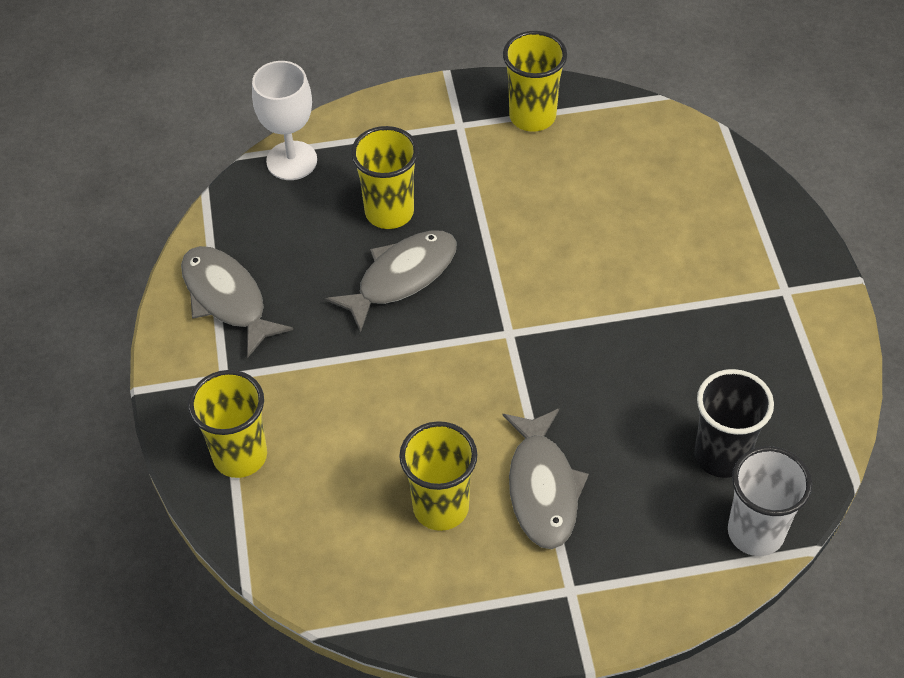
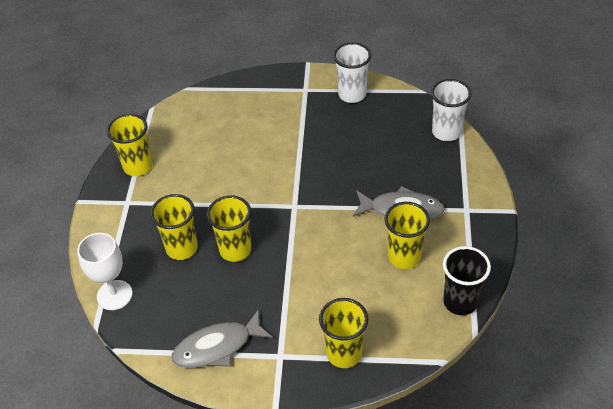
camera: 75 degrees left, 5 degrees down
grey fish [325,230,457,333] -> yellow cup [207,195,251,262]
black cup [694,369,774,478] -> black cup moved to [443,246,491,315]
none -> white cup [333,42,371,103]

